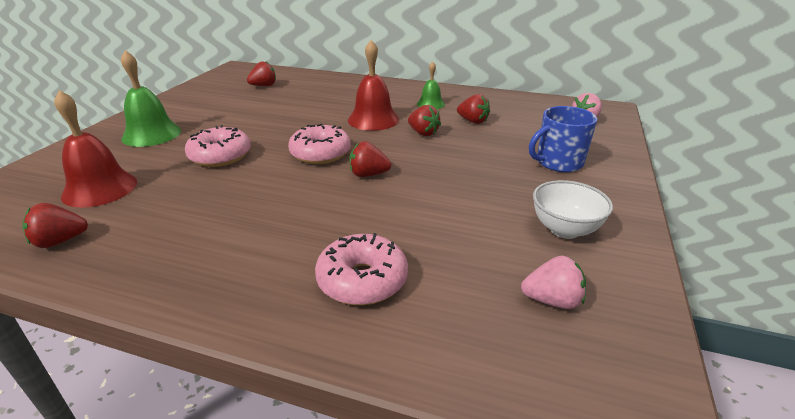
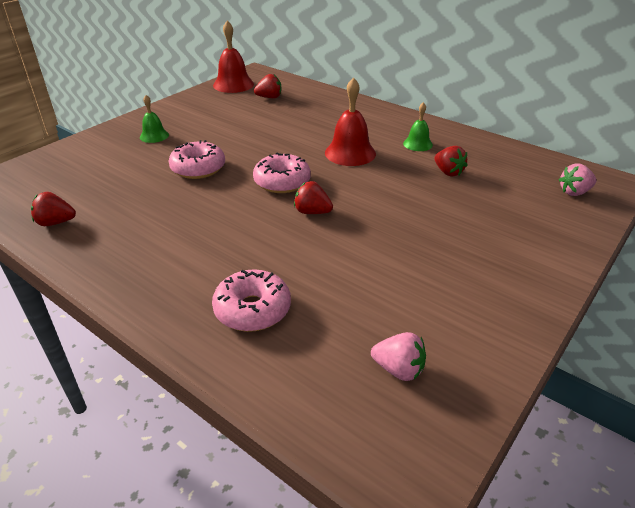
camera: 20 degrees right, 5 degrees up
red bell [54,90,137,208] -> red bell moved to [213,21,254,93]
green bell [121,50,181,147] -> green bell [140,95,169,143], size x0.59
red strawberry [408,105,441,136] -> none
blue mug [529,106,597,172] -> none
white bowl [533,180,613,239] -> none

